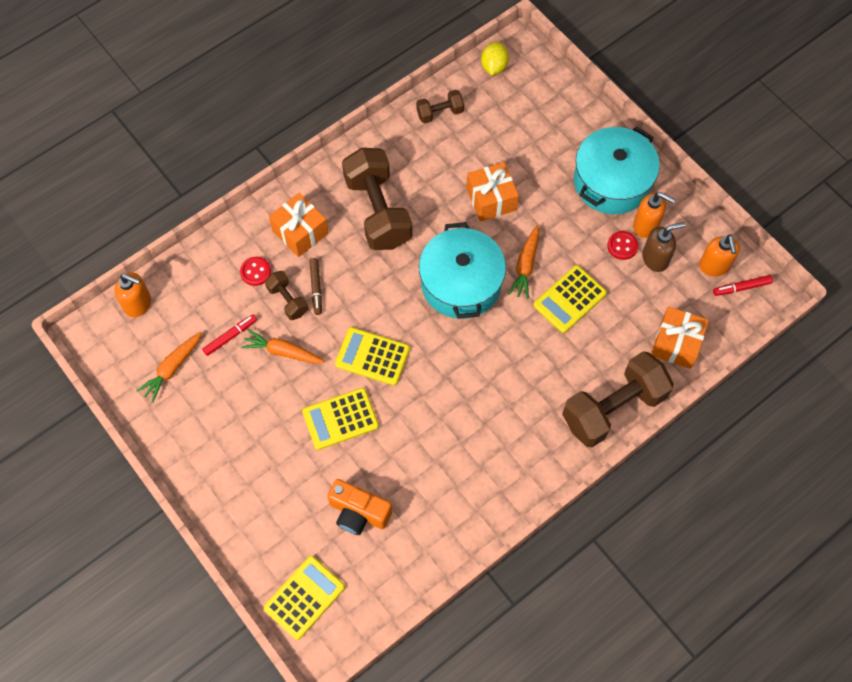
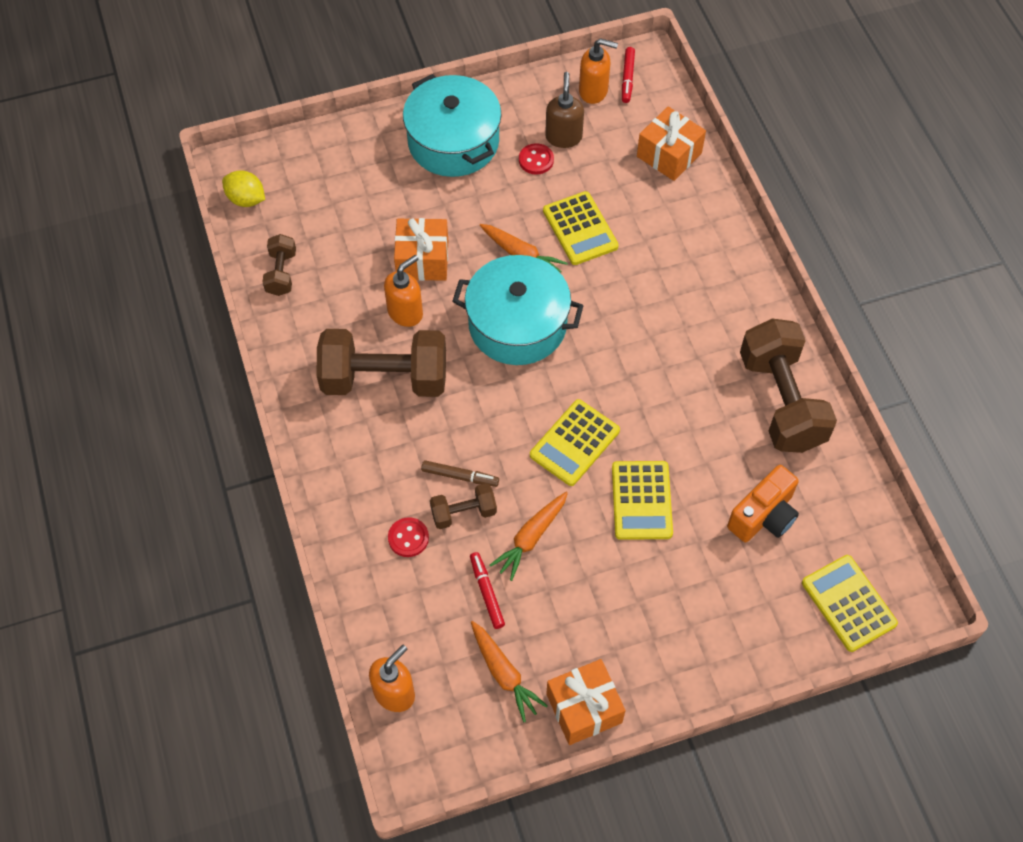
camera: 70 degrees left, 5 degrees down
orange gift [269,193,328,257] -> orange gift moved to [546,659,626,745]
brown dumbbell [562,351,674,447] -> brown dumbbell moved to [740,318,837,453]
orange soap dispenser [633,192,676,238] -> orange soap dispenser moved to [384,255,423,327]

